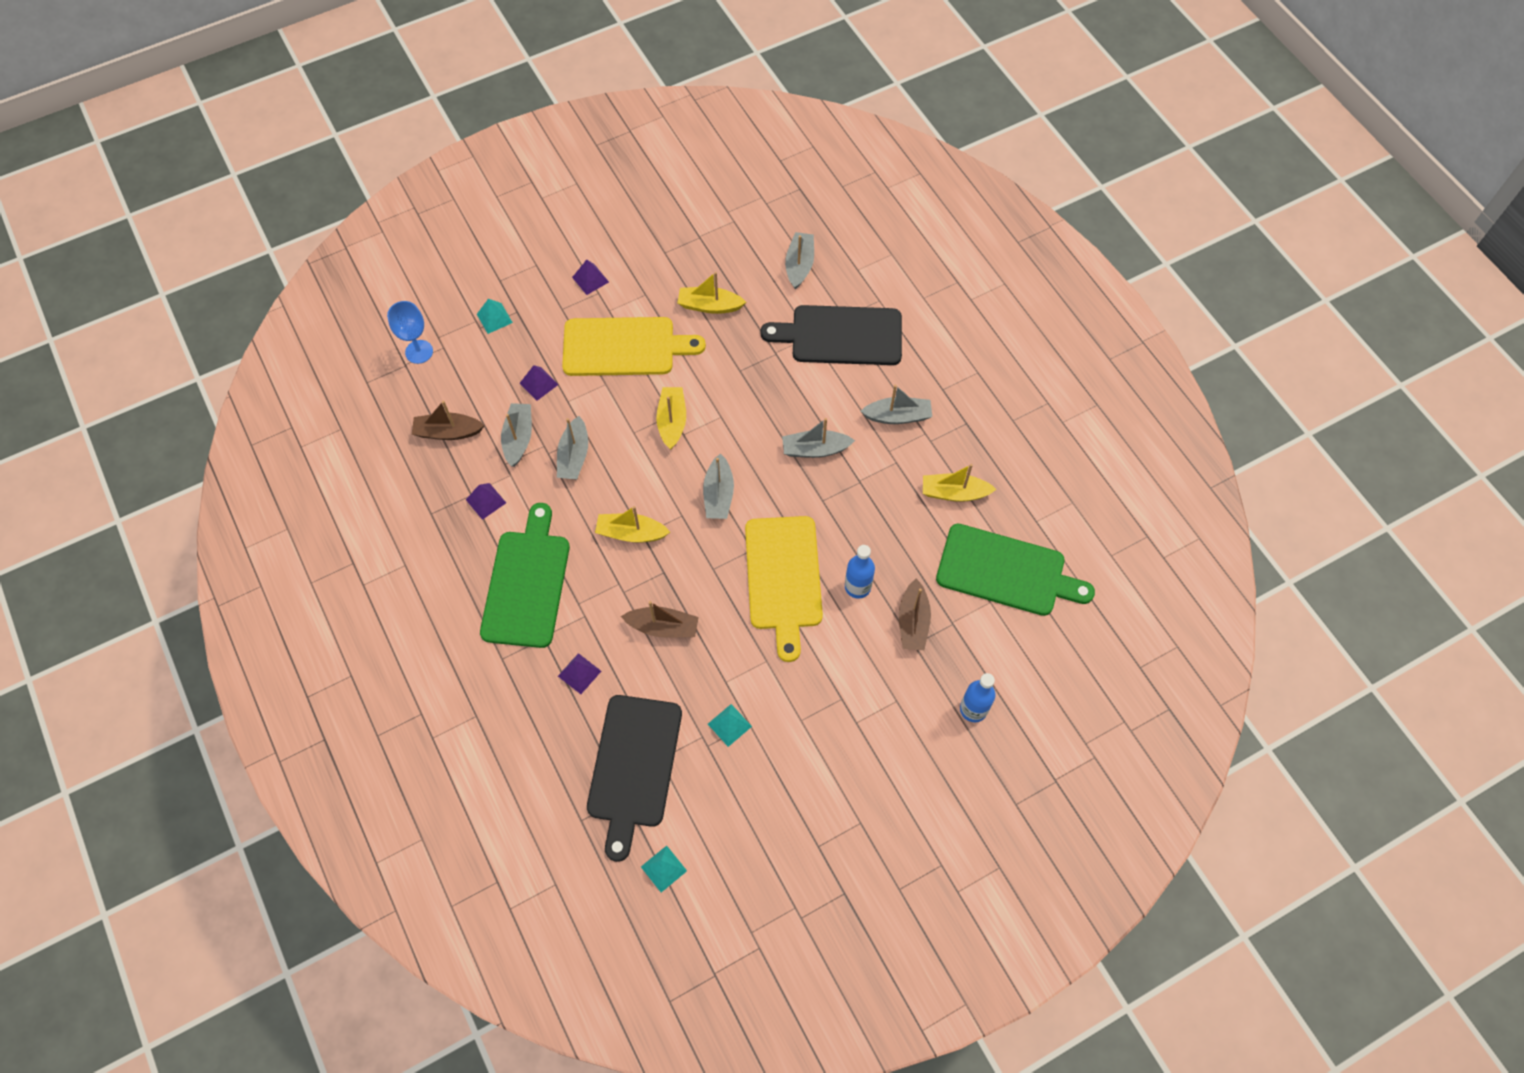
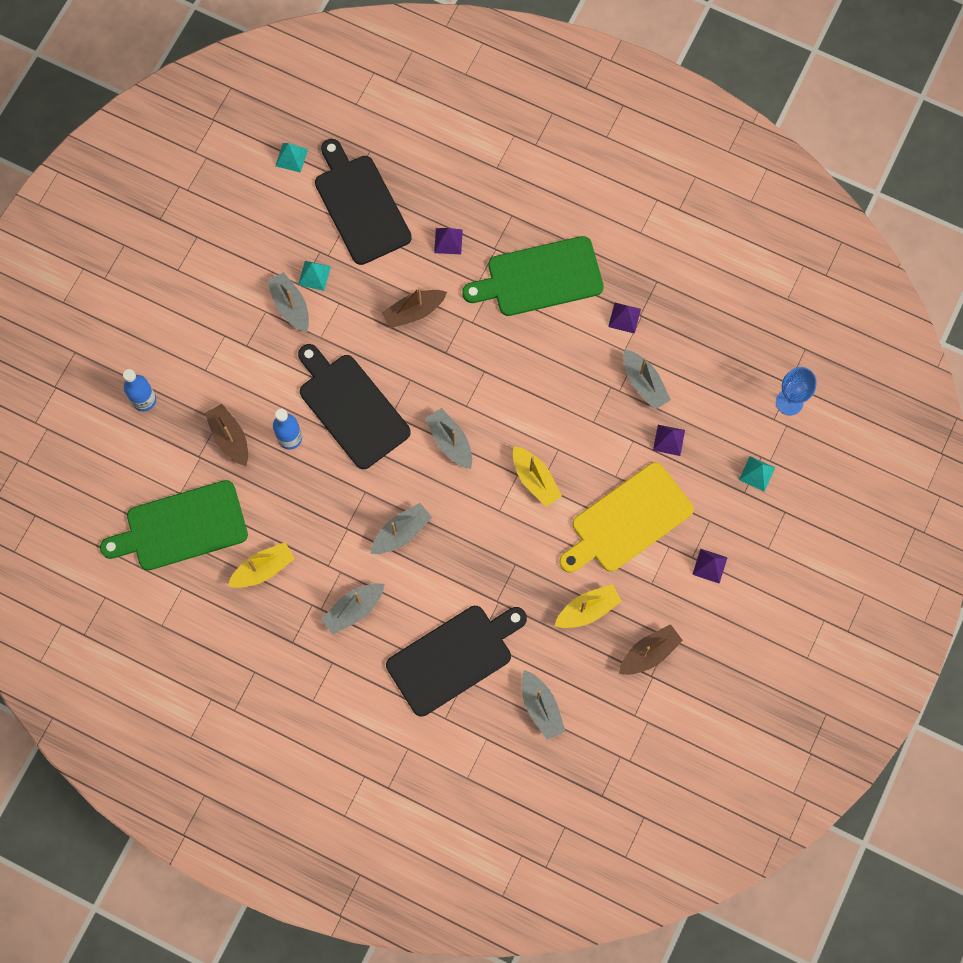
camera: 145 degrees right, 10 degrees up
brown boat [412,401,485,440] -> brown boat moved to [619,624,683,675]
green cutting board [480,503,570,648] -> green cutting board turned 105 degrees clockwise [462,236,604,316]
grey boat [557,416,588,480] -> grey boat moved to [267,272,309,332]
yellow boat [595,506,670,543] -> none
yellow cutting board [745,516,823,662] -> black cutting board [298,344,411,469]

